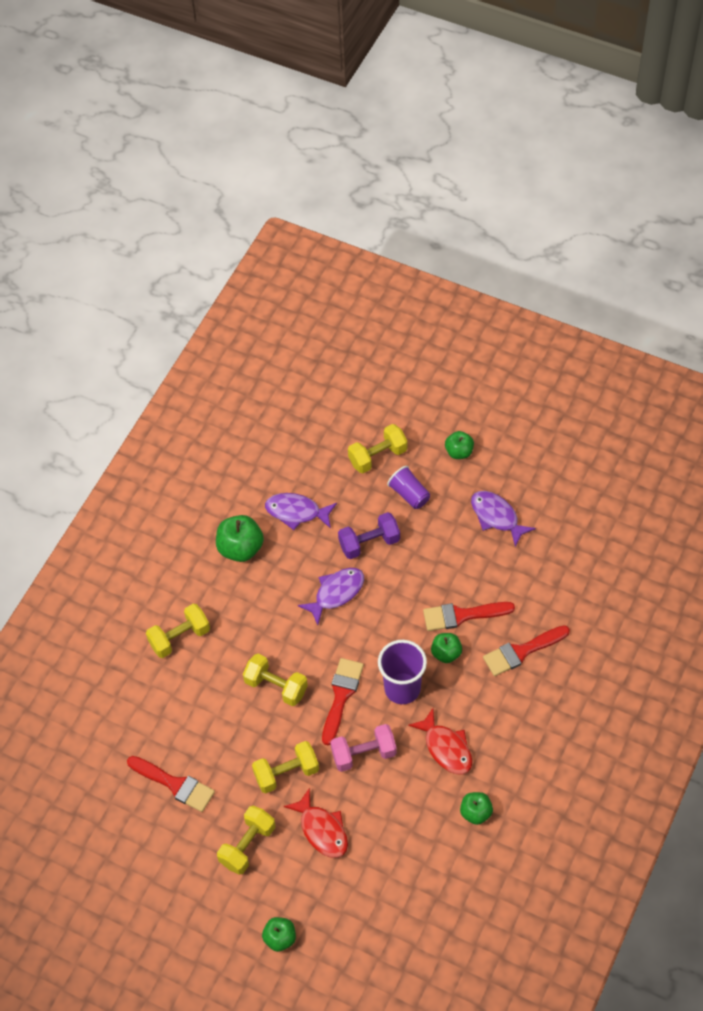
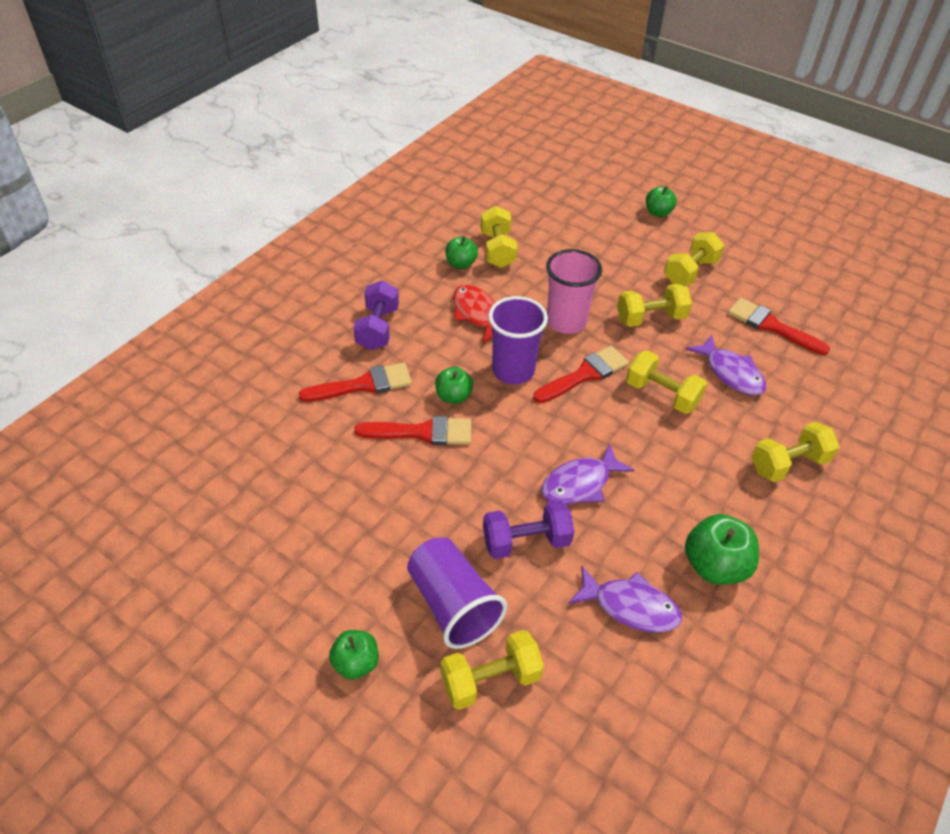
camera: 175 degrees left, 10 degrees down
red fish [284,788,348,858] -> none
red brush [322,658,364,745] -> red brush turned 150 degrees counterclockwise [533,346,629,403]
pink dumbbell [330,724,397,772] -> pink cup [546,249,602,334]
purple cup [387,466,430,509] -> purple cup [407,537,507,649], size x1.58
purple fish [471,491,536,547] -> purple fish moved to [686,335,766,395]
none -> purple dumbbell [353,281,399,350]
none -> yellow dumbbell [481,206,517,268]

